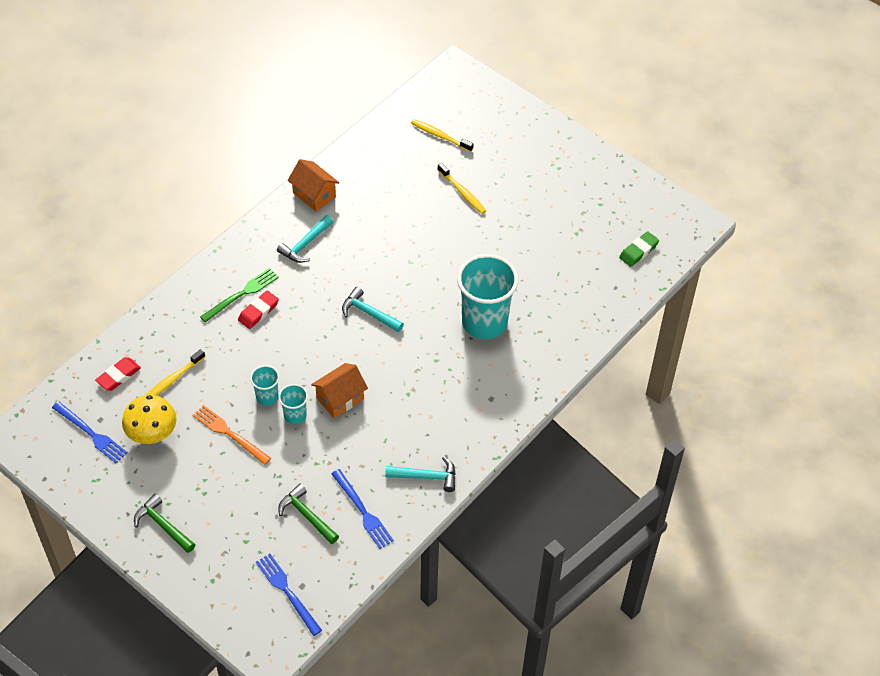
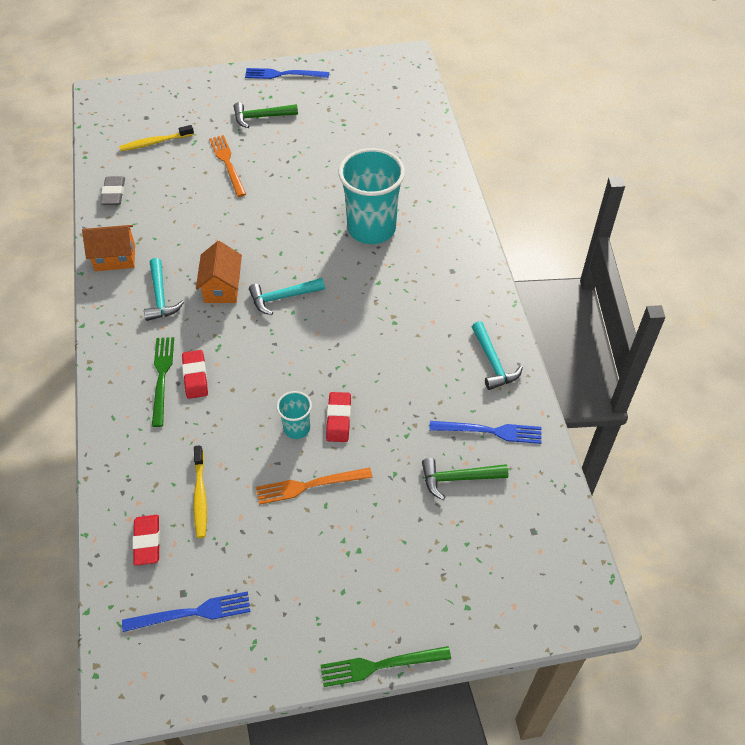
camera: 50 degrees left, 0 degrees up
yellow mushroom [122,395,177,444] -> none
green hammer [134,494,196,553] -> green hammer moved to [234,102,298,128]
blue fork [256,553,322,636] -> blue fork moved to [245,68,329,79]
turquoise cup [278,384,308,424] -> red eraser [326,392,351,442]
orange house [311,363,368,418] -> orange house moved to [196,241,242,303]
turquoise hammer [385,457,456,492] -> turquoise hammer turned 120 degrees clockwise [472,321,523,390]
yellow toothbrush [438,163,486,214] -> orange fork [209,135,246,197]
green eraser [619,231,659,267] -> none
none -> grey eraser [100,176,125,205]
none -> green fork [320,646,451,687]

